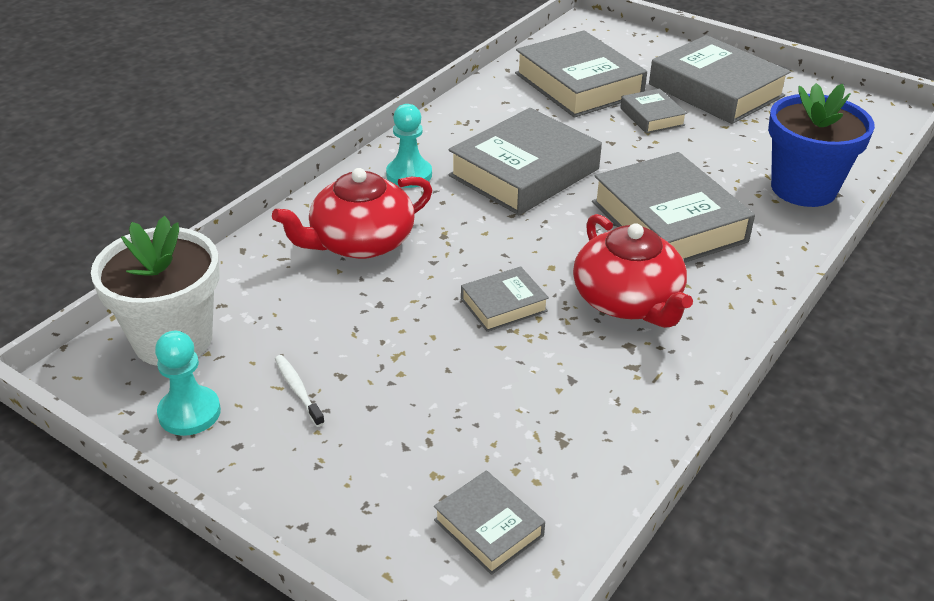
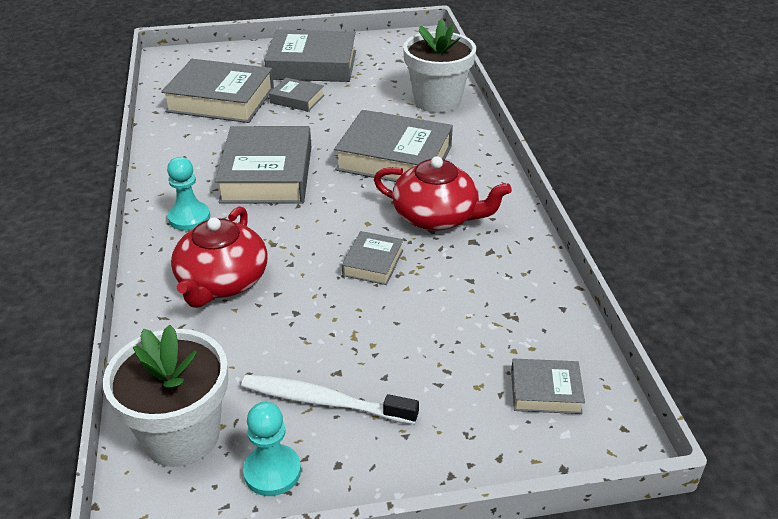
camera: 45 degrees left, 0 degrees up
white toothbrush [275,355,325,427] -> white toothbrush [241,375,419,424], size x1.89
blue flower pot [768,83,875,207] -> white flower pot [403,19,476,113]

